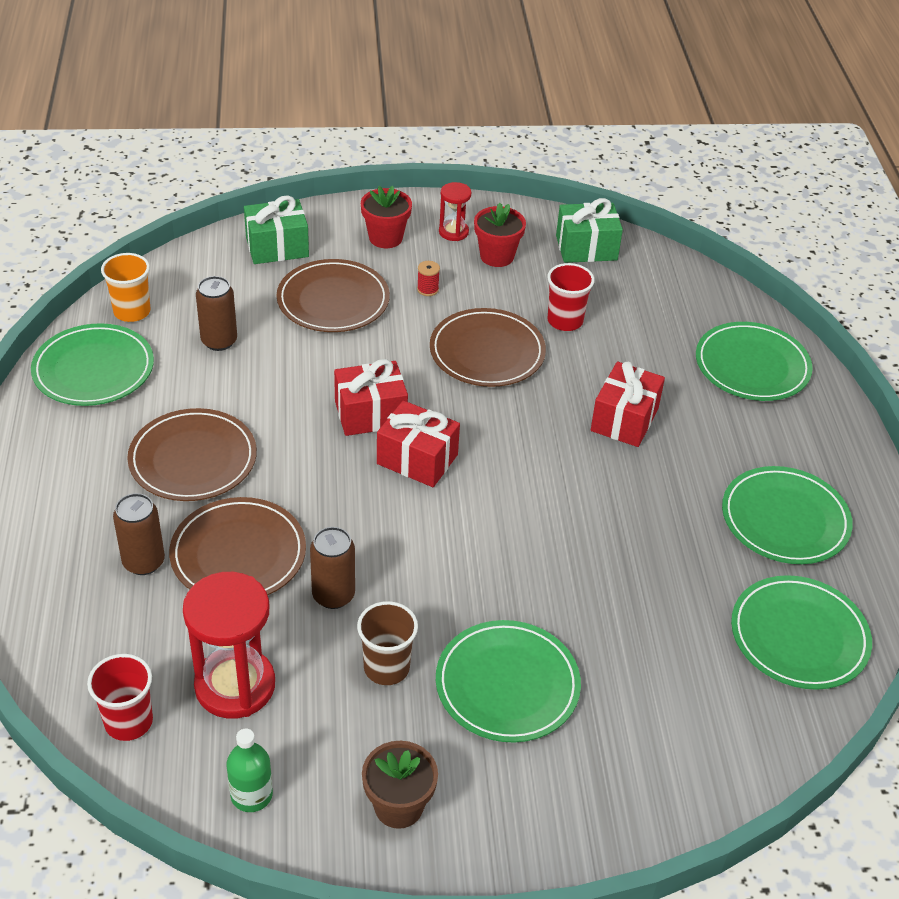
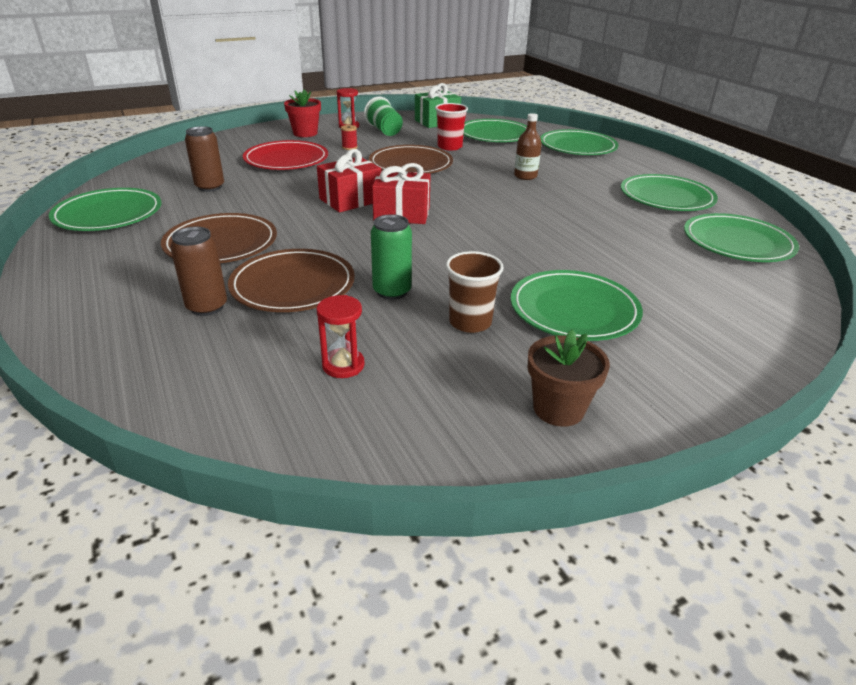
camera: 20 degrees left, 10 degrees down
red cup [87,654,153,741] -> none
orange cup [101,253,150,322] -> none
red hourglass [183,572,275,719] -> red hourglass [317,295,365,378], size x0.52
green bottle [227,728,273,812] -> none
green gift [244,196,309,264] -> none
brown plate [277,259,390,332] -> red plate [243,140,328,170]
brown can [310,527,355,609] -> green can [371,214,412,300]
red flower pot [474,203,526,267] -> green cup [364,96,403,136]
red gift [591,361,665,447] -> brown bottle [514,113,542,180]
none -> green plate [464,119,527,142]

